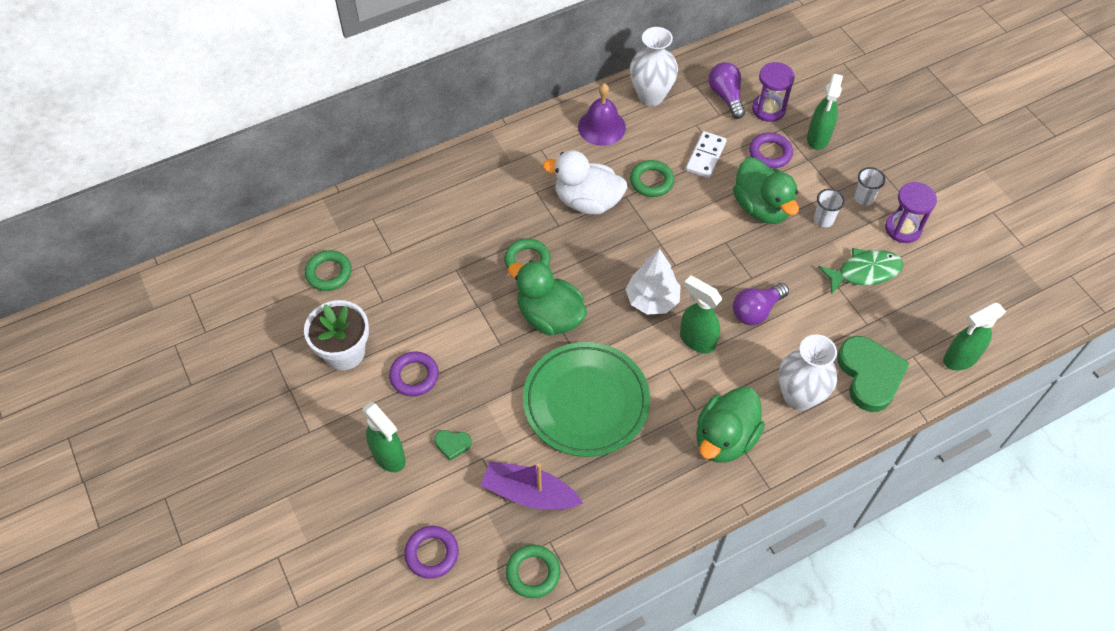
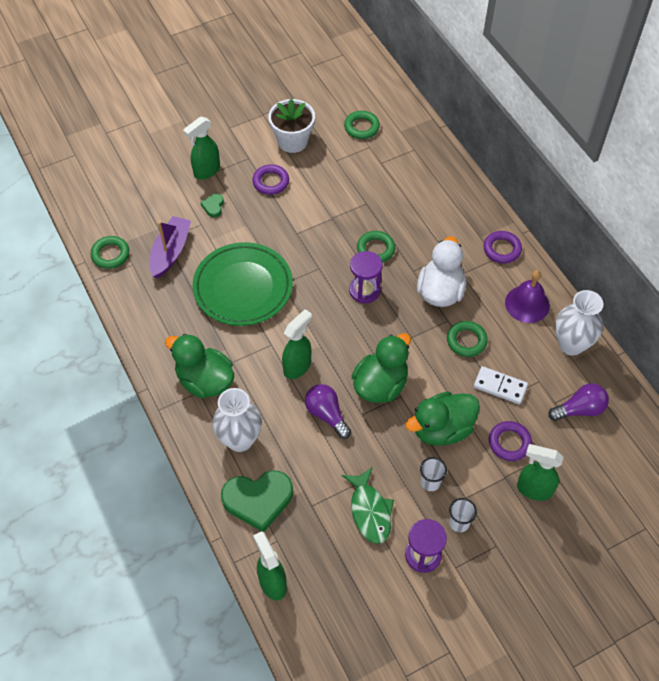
camera: 90 degrees right, 0 degrees up
purple ring [404,526,459,579] -> purple ring moved to [483,231,522,263]
green duck [508,260,587,336] -> green duck moved to [352,333,411,403]
white tree [626,249,681,315] -> none
purple hourglass [752,62,795,122] -> purple hourglass moved to [349,251,383,303]

